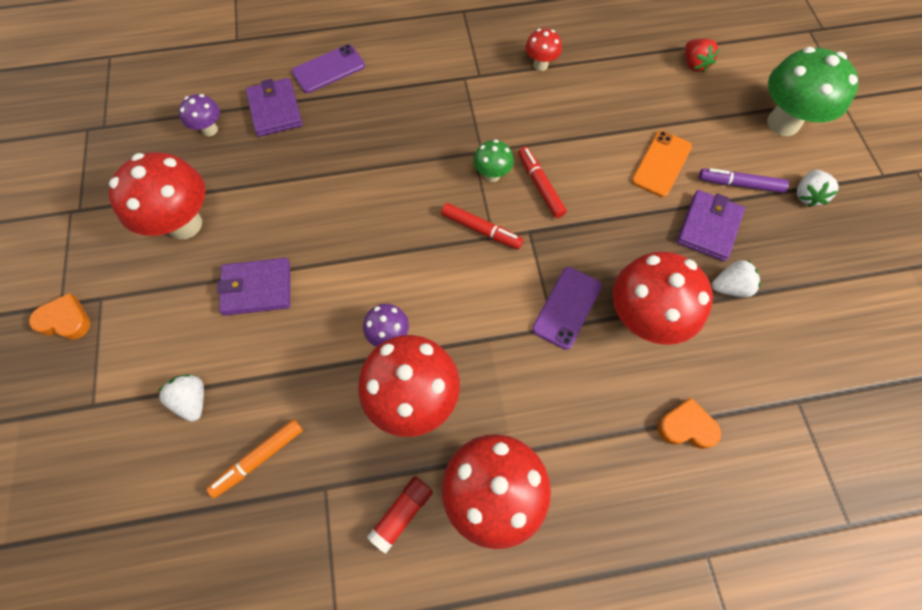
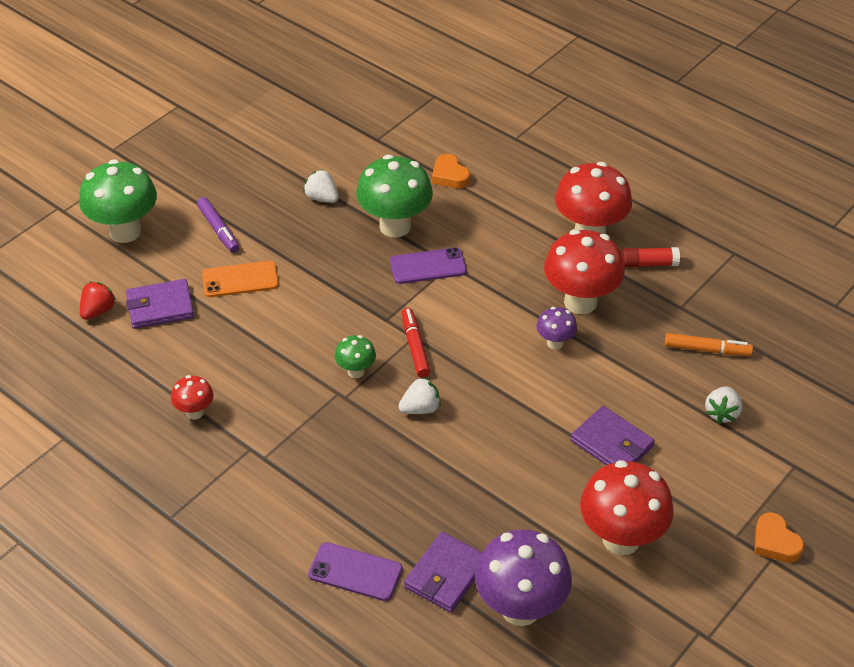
camera: 130 degrees left, 20 degrees down
purple mushroom [179,94,220,136] -> purple mushroom [475,530,572,626], size x2.01
red marker [518,147,567,218] -> none
red mushroom [613,251,713,345] -> green mushroom [356,155,433,238]
purple wallet [677,190,745,261] -> purple wallet moved to [126,279,194,329]
white strawberry [797,170,838,207] -> white strawberry moved to [398,377,441,414]

